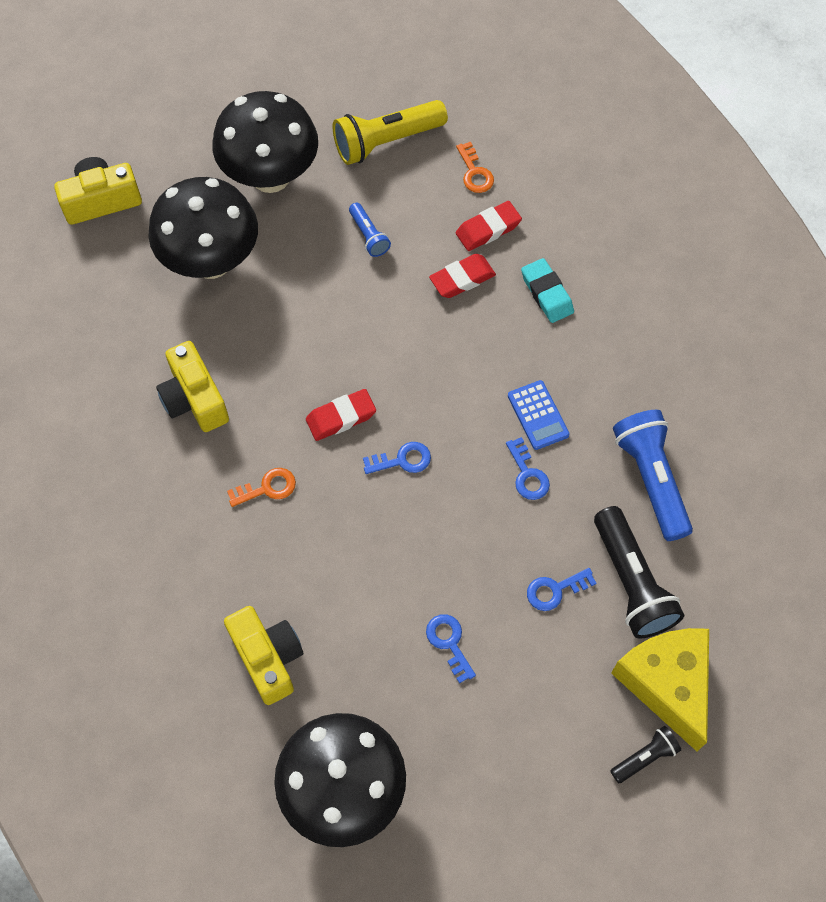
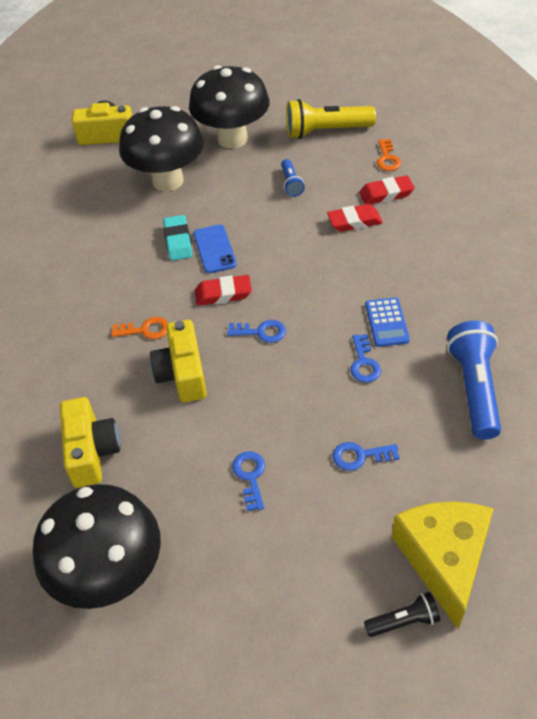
camera: 20 degrees right, 15 degrees down
yellow camera [156,341,229,432] -> yellow camera moved to [150,320,207,402]
turquoise eraser [521,258,574,323] -> turquoise eraser moved to [163,215,192,261]
black flashlight [594,506,684,638] -> none
none -> blue phone [193,225,237,273]

